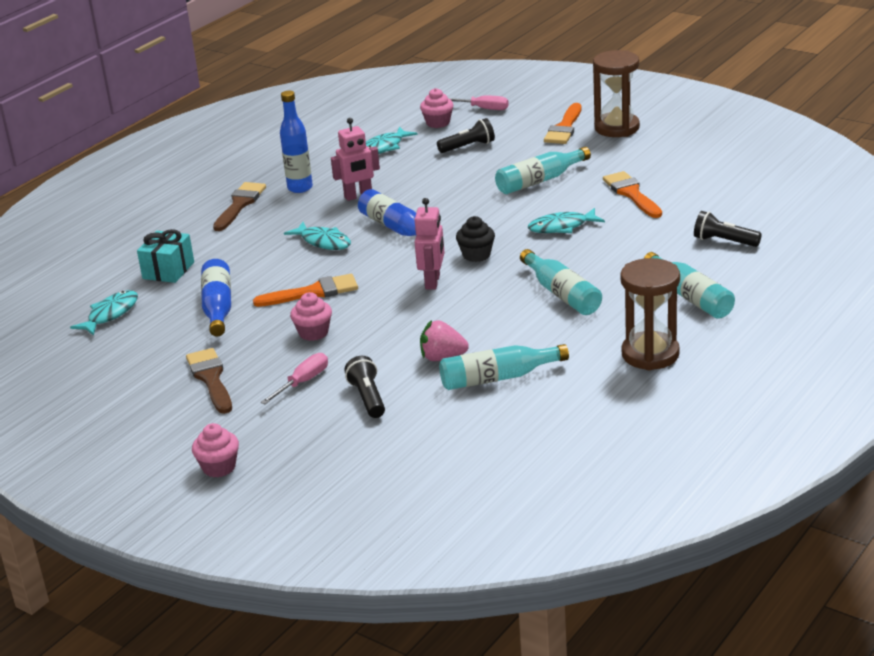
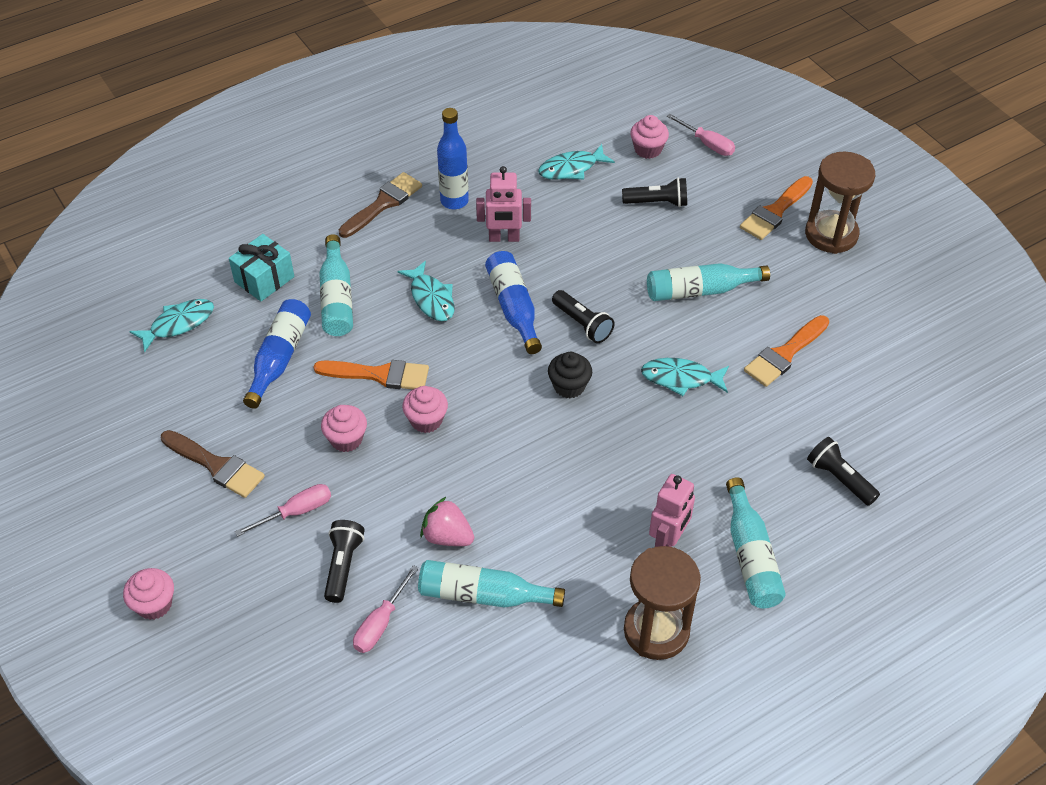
camera: 20 degrees right, 20 degrees up
brown brush [186,348,232,414] -> brown brush turned 120 degrees clockwise [161,430,265,498]
pink robot [415,198,445,290] -> pink robot moved to [649,474,695,547]
turquoise bottle [520,249,602,315] -> turquoise bottle moved to [319,234,353,336]
orange brush [603,171,662,218] -> orange brush turned 135 degrees counterclockwise [744,315,829,387]
none -> pink screwdriver [353,565,419,653]
none -> pink cupcake [402,386,448,433]
none -> black flashlight [552,290,615,343]

